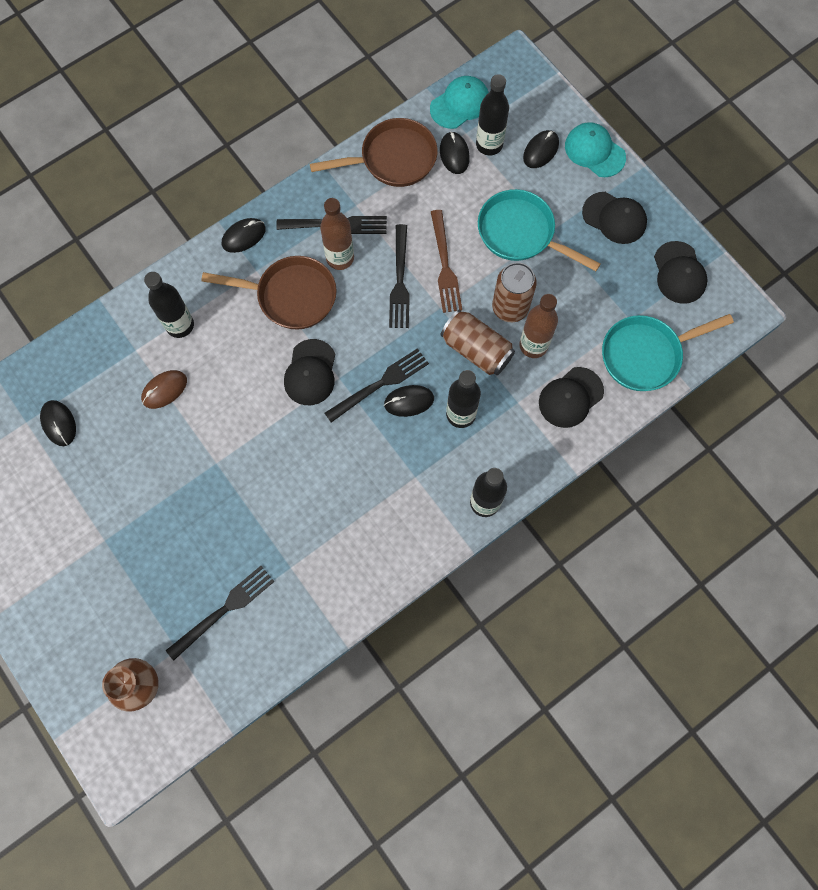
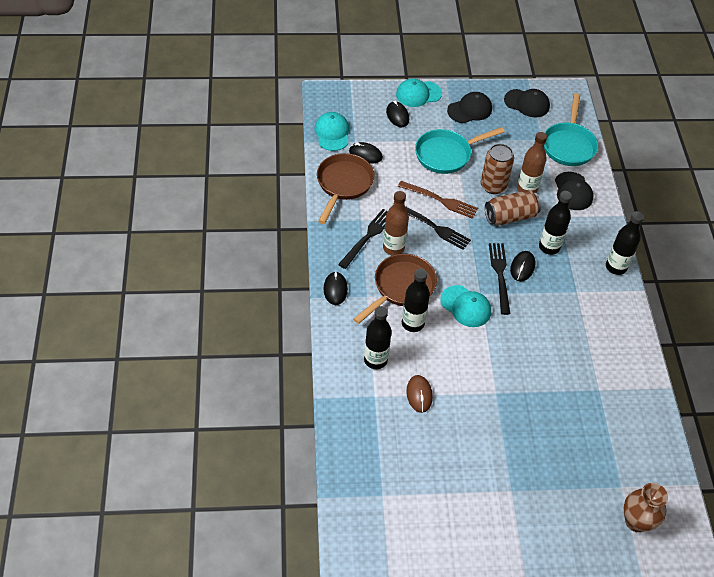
camera: 60 degrees left, 20 degrees down
black mouse [40,400,76,446] -> none
black fork [166,566,275,660] -> none
black cap [284,339,335,405] -> turquoise cap [440,285,491,327]
black bottle [476,74,509,155] -> black bottle moved to [402,269,430,332]

